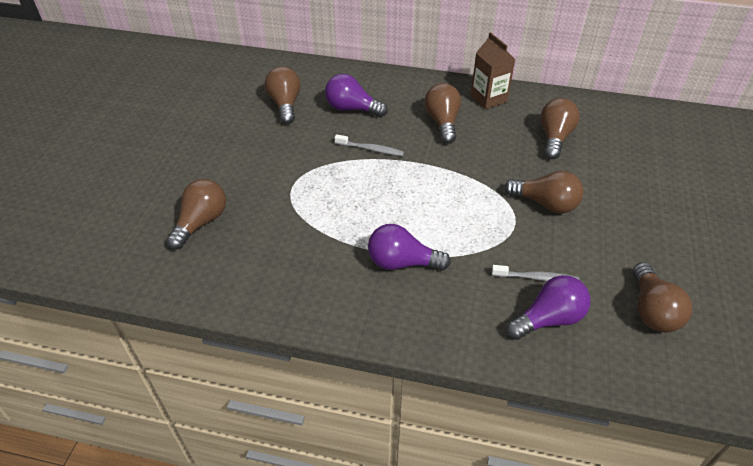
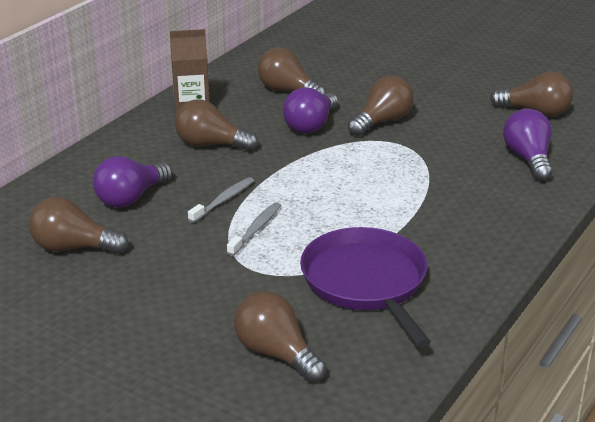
camera: 70 degrees left, 15 degrees down
purple light bulb [368,224,451,270] -> purple light bulb moved to [283,87,338,134]
grey toothbrush [492,265,579,281] -> grey toothbrush moved to [227,202,281,256]
none -> purple pan [300,227,431,347]

